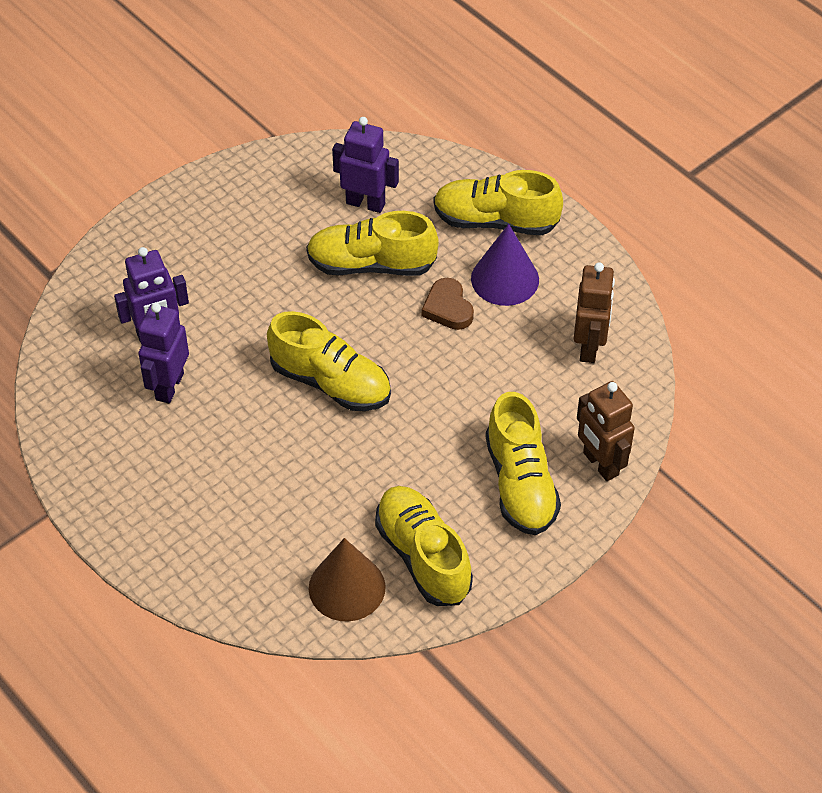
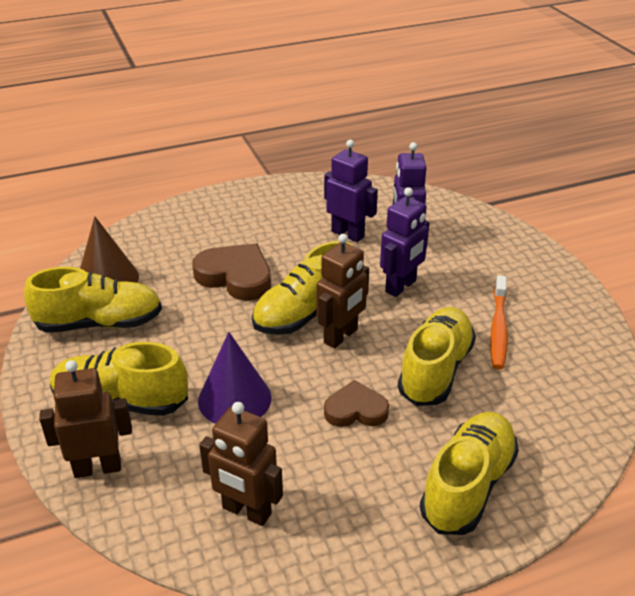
camera: 110 degrees right, 15 degrees down
purple robot [332,117,399,213] -> purple robot moved to [380,187,430,297]
purple cone [471,224,539,306] -> purple cone moved to [198,332,271,424]
none -> brown heart [192,244,271,301]
none -> brown robot [316,234,369,348]
none -> orange toothbrush [490,275,508,370]

